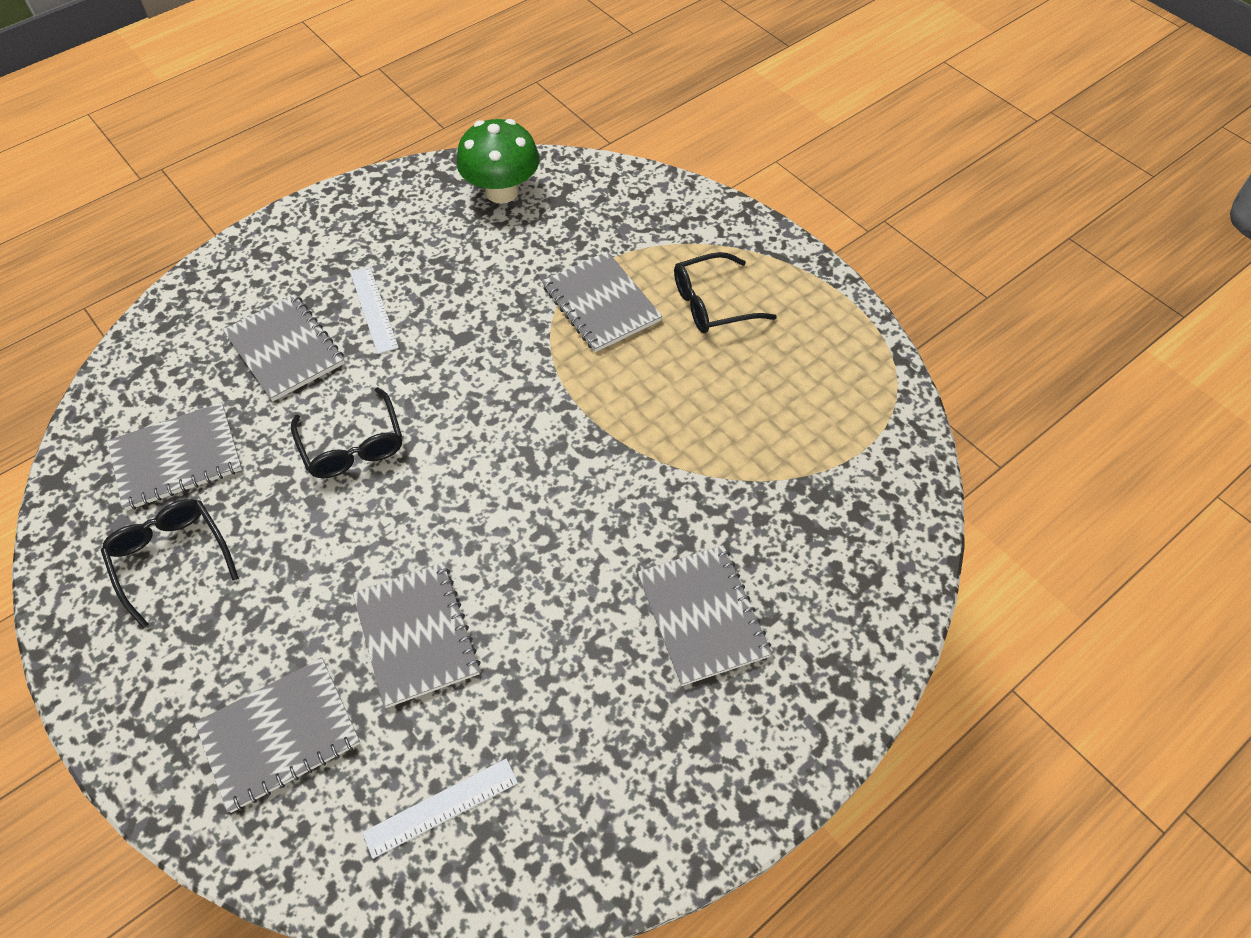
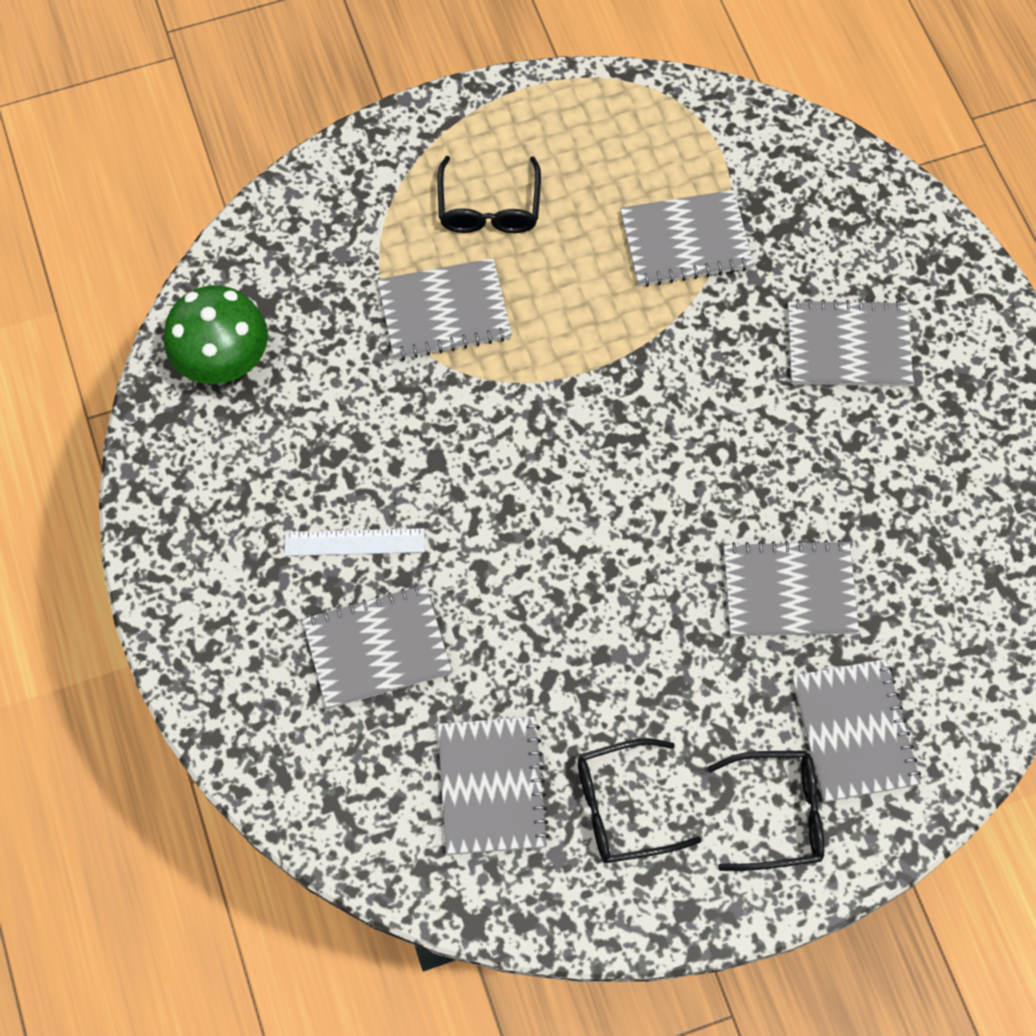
camera: 70 degrees left, 10 degrees up
black glasses [291,387,402,478] -> black glasses moved to [707,751,824,871]
white ruler [362,758,518,859] -> none
none -> grey notebook [620,190,754,287]

